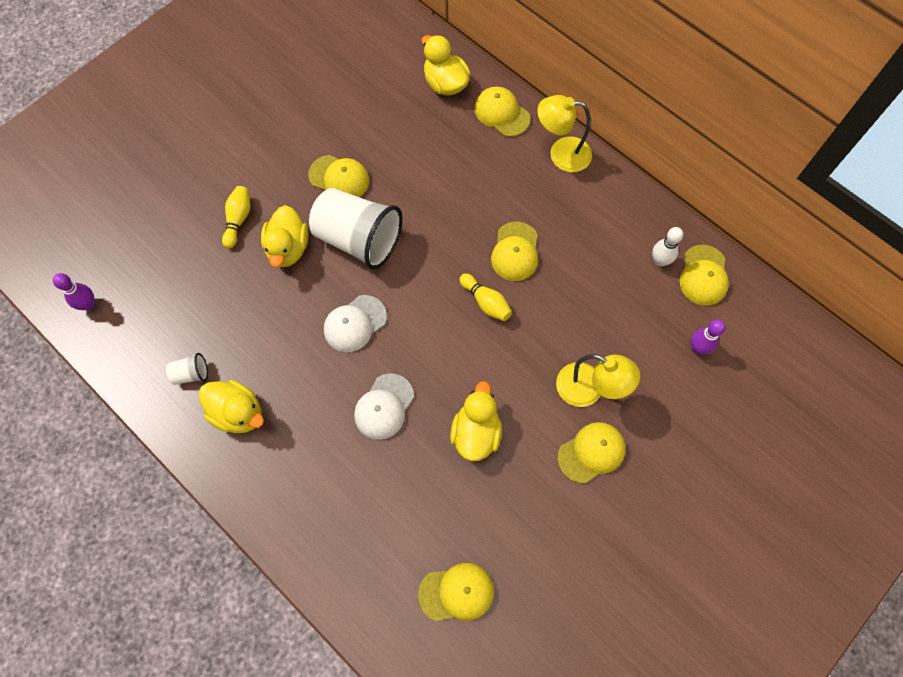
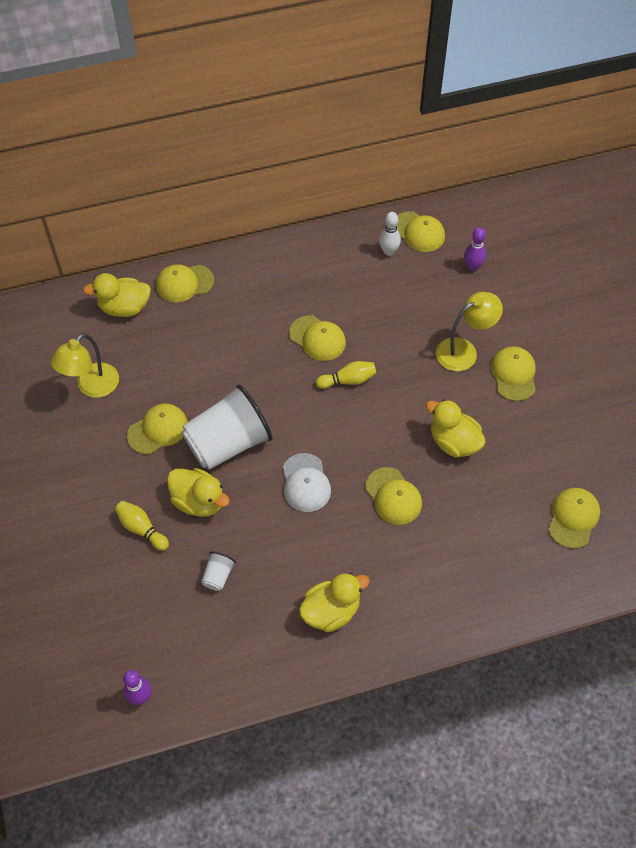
camera: 60 degrees left, 10 degrees down
white cup [166,353,208,385] -> white cup moved to [201,551,236,591]
white cap [354,373,414,440] -> yellow cap [365,467,422,525]
yellow lamp [537,95,592,172] -> yellow lamp moved to [50,333,119,398]

